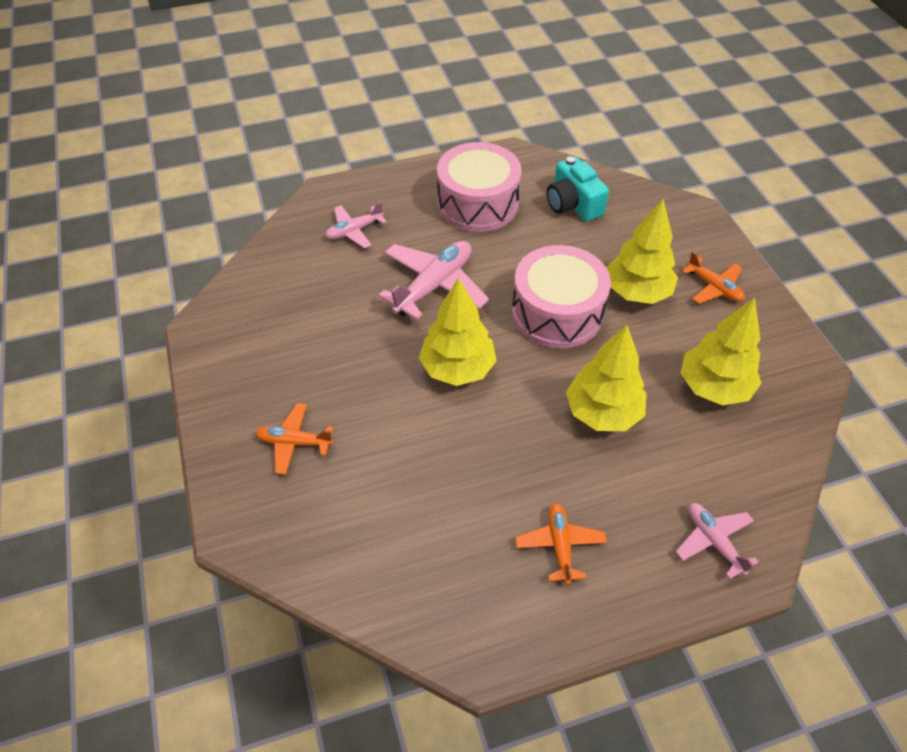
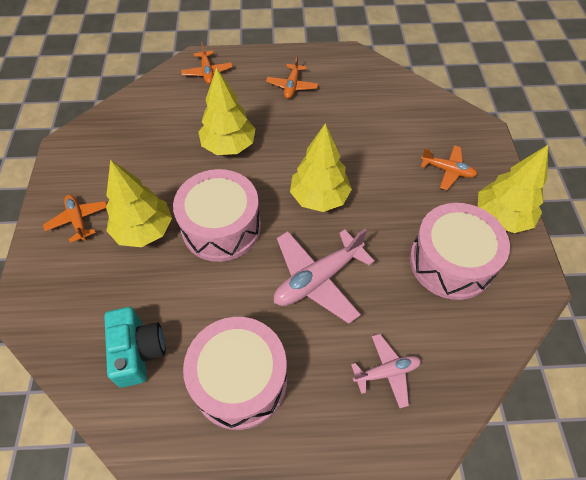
camera: 165 degrees left, 5 degrees up
pink plane [676,503,759,579] -> orange plane [181,42,233,84]
yellow tree [681,298,761,406] -> yellow tree moved to [478,145,548,233]
none -> pink drum [410,203,510,300]

